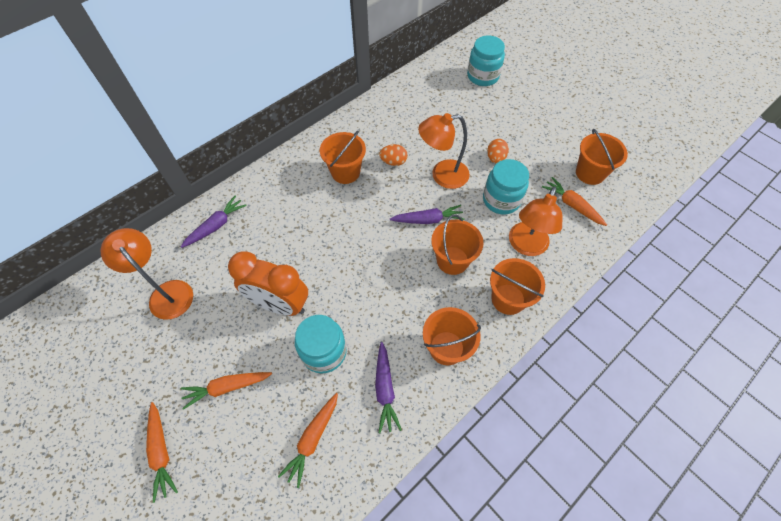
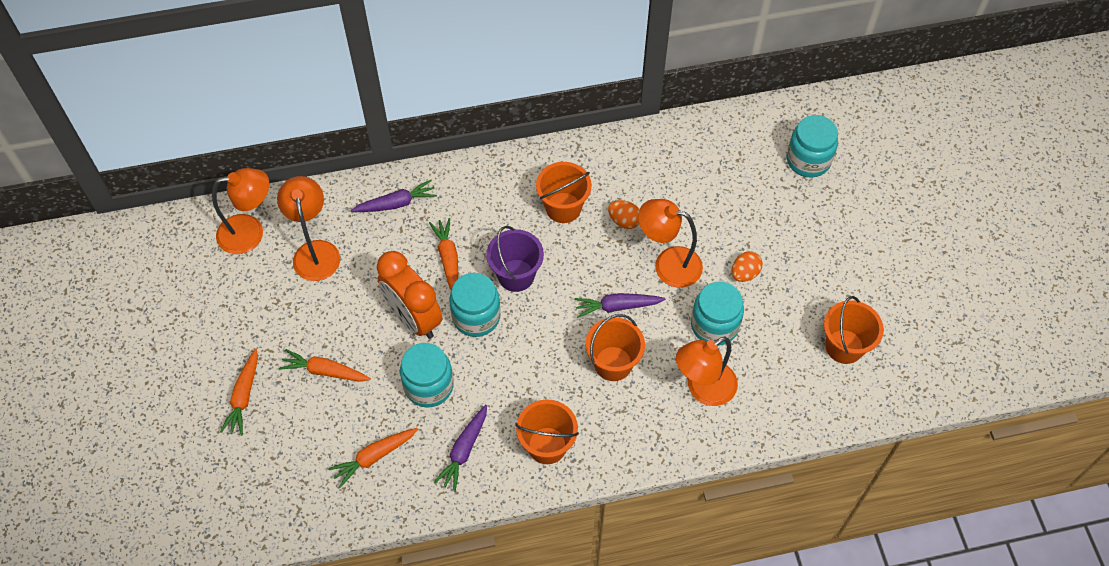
camera: 30 degrees right, 0 degrees up
purple carrot [390,205,464,224] -> purple carrot turned 150 degrees clockwise [574,293,665,318]
orange bucket [490,258,545,315] -> none
orange carrot [542,177,607,226] -> orange carrot moved to [429,218,458,291]
none -> orange lamp [212,168,269,254]
none -> turquoise jar [449,273,501,337]
none -> purple bucket [486,226,544,292]

